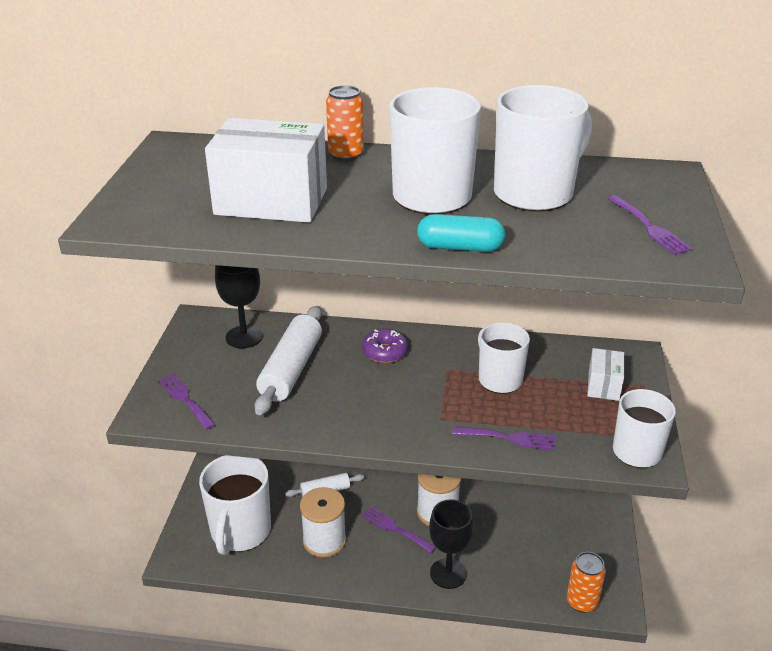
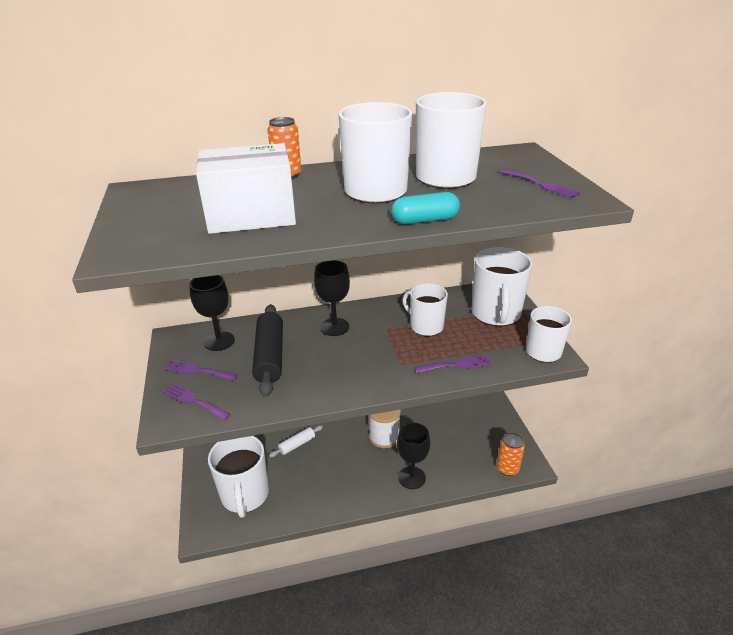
camera: 20 degrees left, 0 degrees up
white rolling pin [254,306,322,415] -> black rolling pin [252,304,283,397]
white spool [300,487,346,558] -> none
purple fork [361,507,436,553] -> purple fork moved to [164,360,238,381]
purple donut [362,329,408,363] -> black goblet [314,260,350,336]
white box [587,348,624,401] -> white mug [472,247,533,326]

